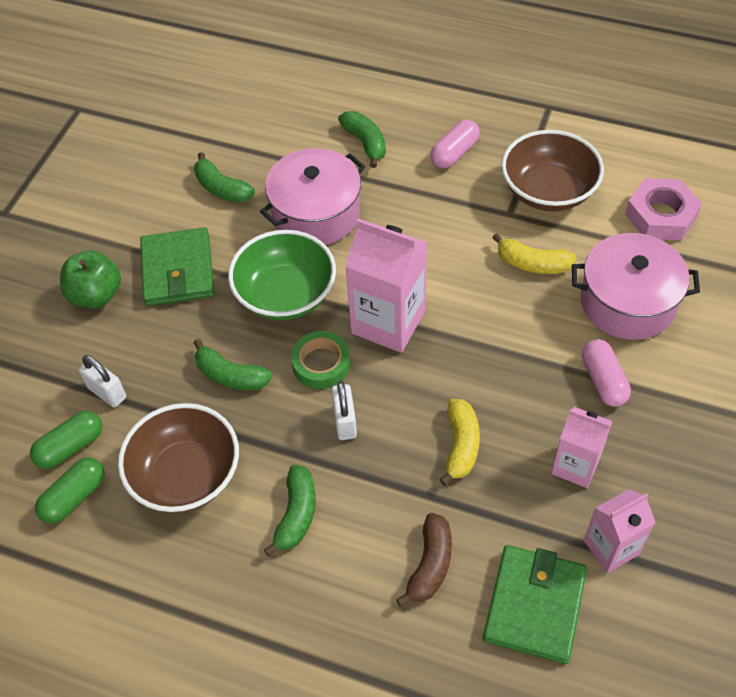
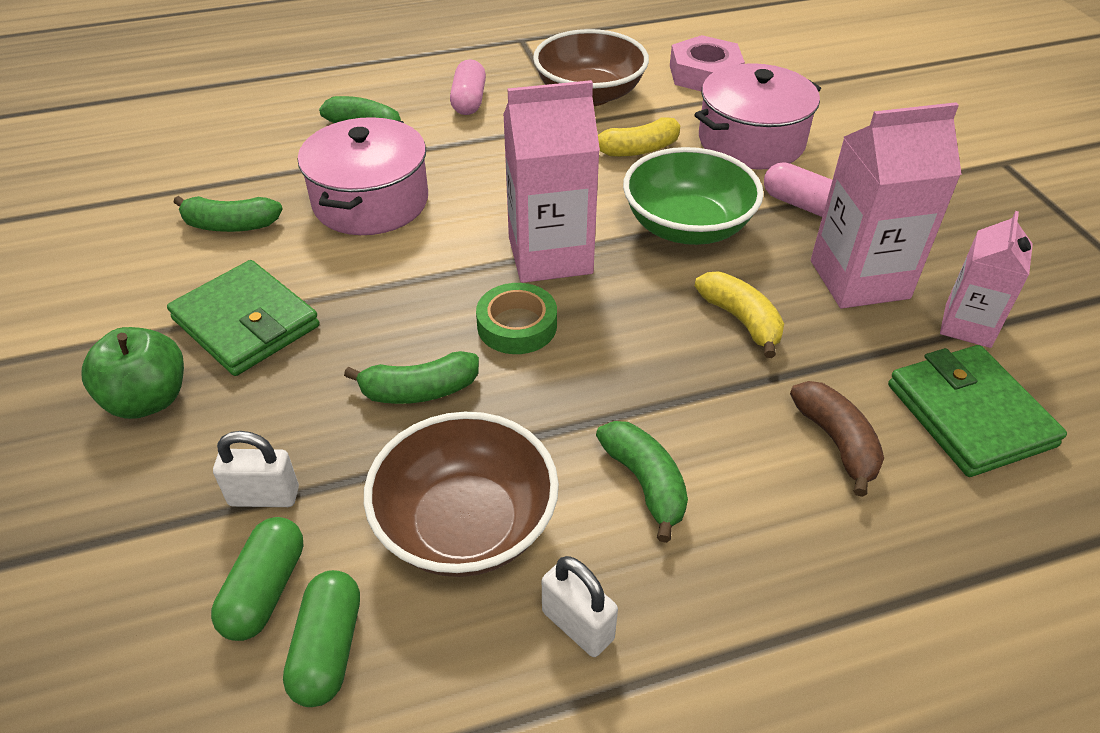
camera: 40 degrees left, 10 degrees down
green bowl [228,230,336,320] -> green bowl moved to [623,147,764,245]
white padlock [331,381,357,440] -> white padlock moved to [542,556,618,657]
pink carton [551,407,613,488] -> pink carton [811,102,962,309], size x1.62

